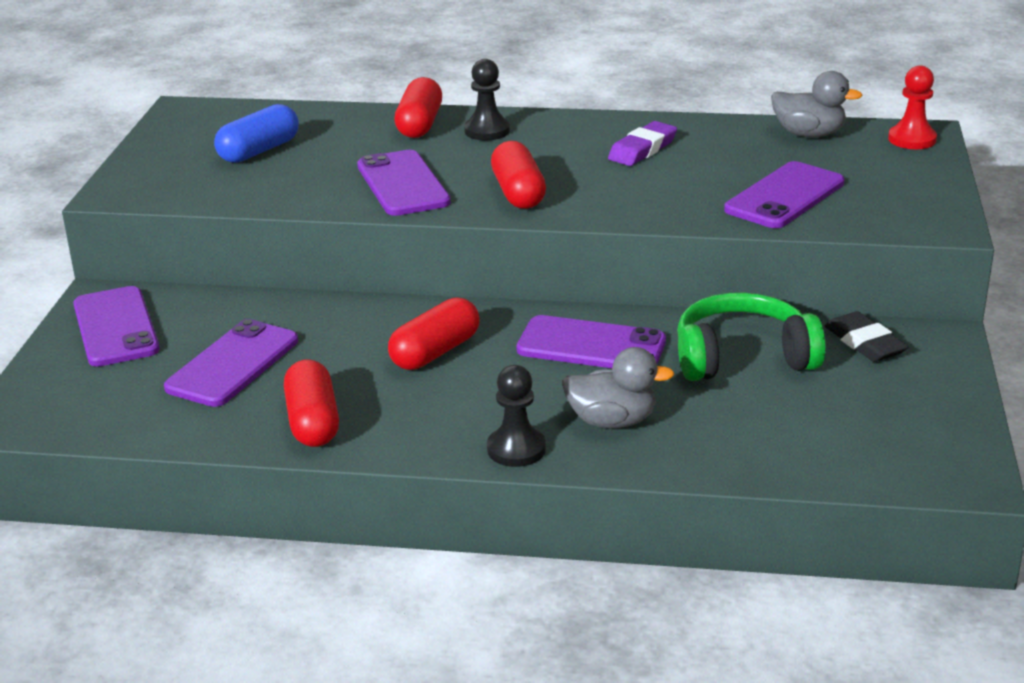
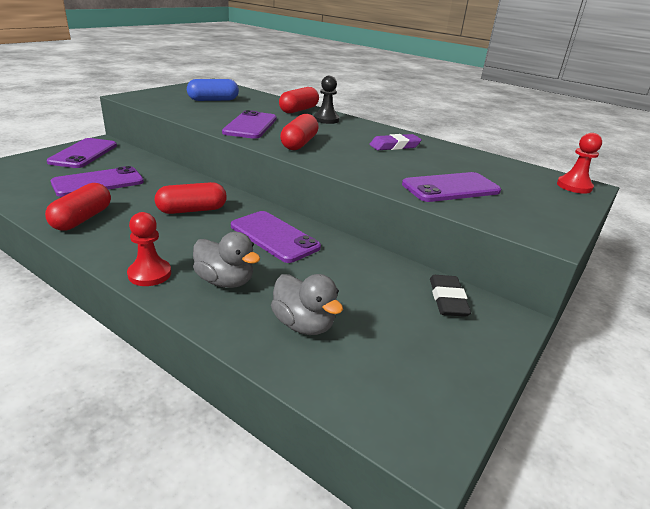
camera: 25 degrees right, 0 degrees up
black pawn [487,365,546,467] -> red pawn [127,212,171,286]
green headphones [677,292,826,381] -> none
grey duck [771,71,863,137] -> grey duck moved to [271,274,343,335]

